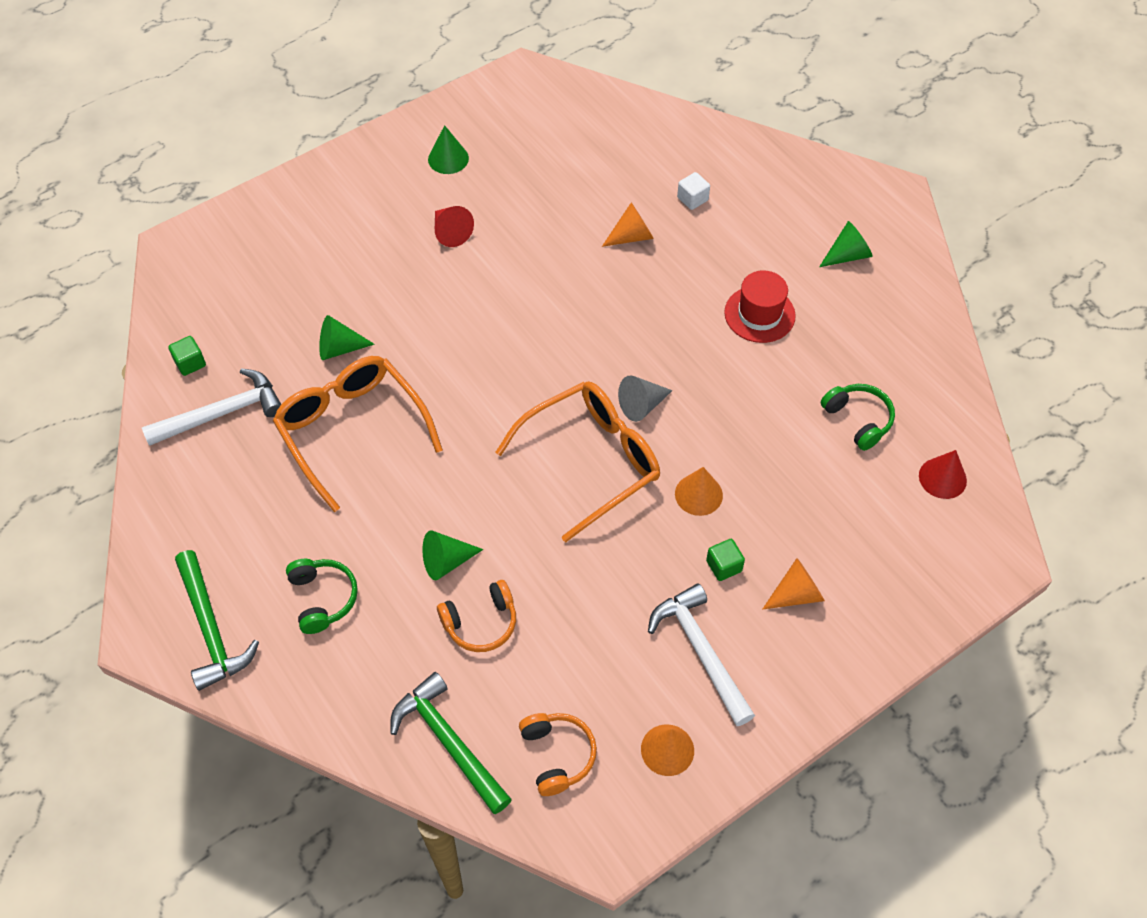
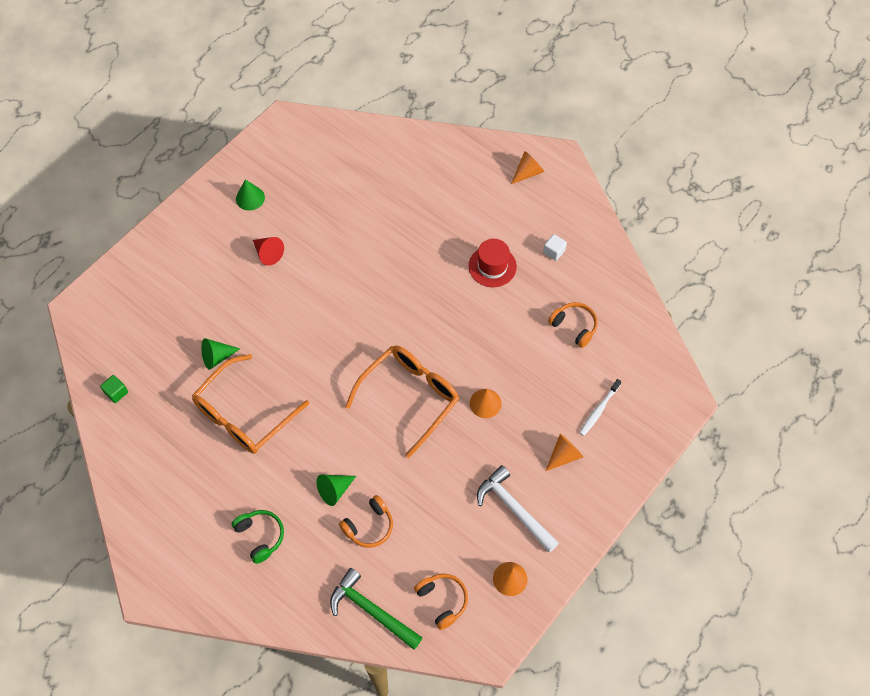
camera: 15 degrees left, 5 degrees up
white hammer [142,368,281,446] -> none
green hammer [175,550,259,691] -> none
orange glasses [273,356,443,512] -> orange glasses turned 90 degrees counterclockwise [192,354,309,454]
orange cone [602,202,654,247] -> orange cone moved to [511,151,544,184]
grey cone [618,375,673,422] -> none
white cube [677,172,710,210] -> white cube moved to [543,234,567,261]
green cube [706,539,745,581] -> none
green cone [819,221,873,267] -> none
green headphones [821,384,895,451] -> orange headphones [548,302,598,348]
red cone [919,450,967,499] -> none
none -> white toothbrush [579,379,621,436]

